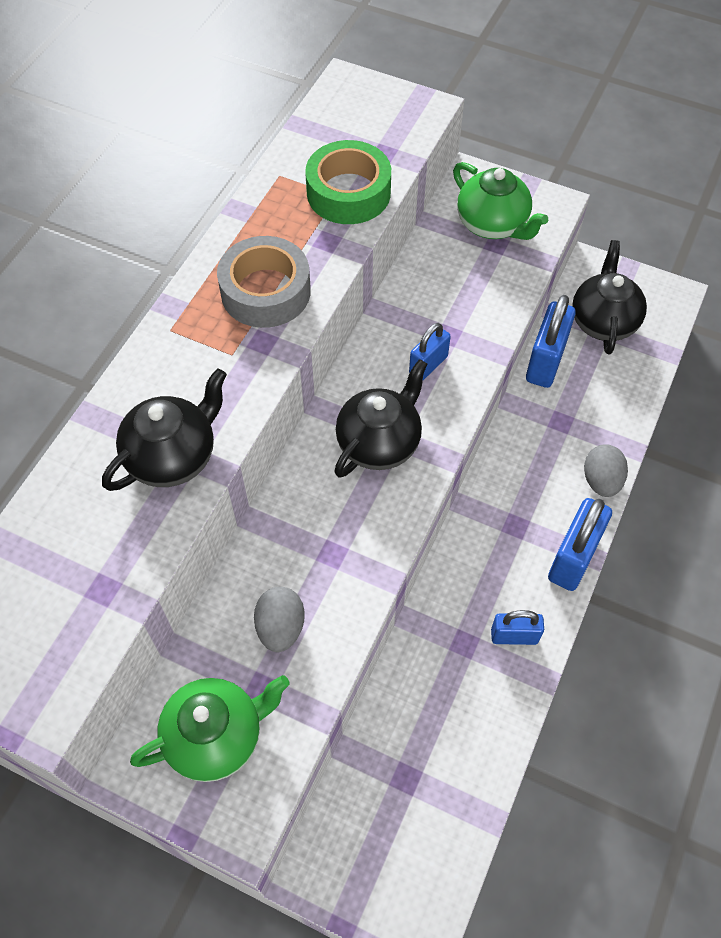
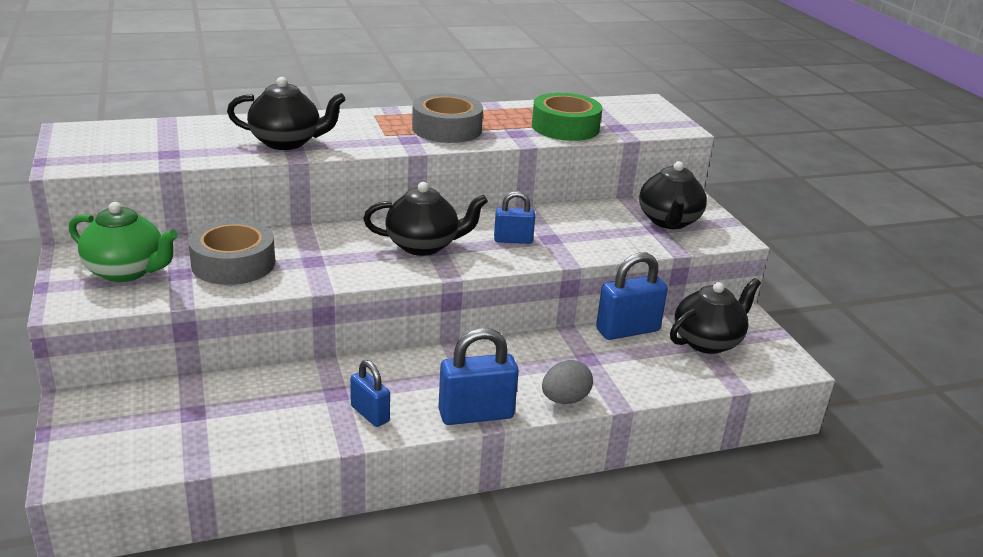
camera: 45 degrees right, 30 degrees down
grey egg [254,587,305,652] -> grey tape [188,219,275,285]
green teapot [453,162,548,240] -> black teapot [639,161,707,229]

